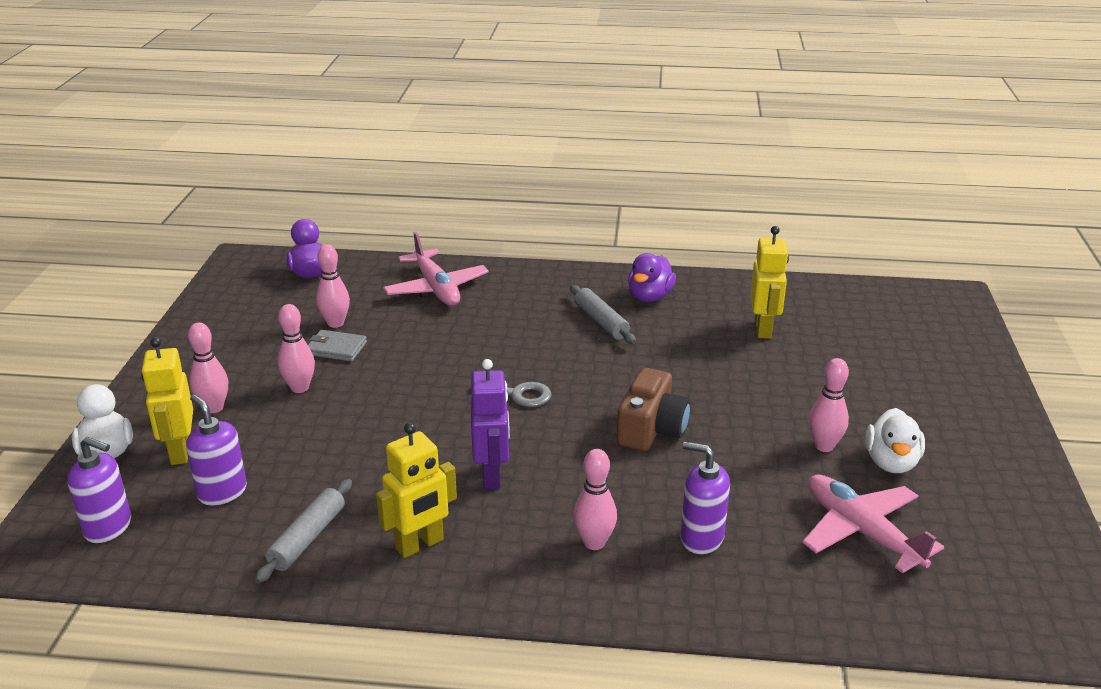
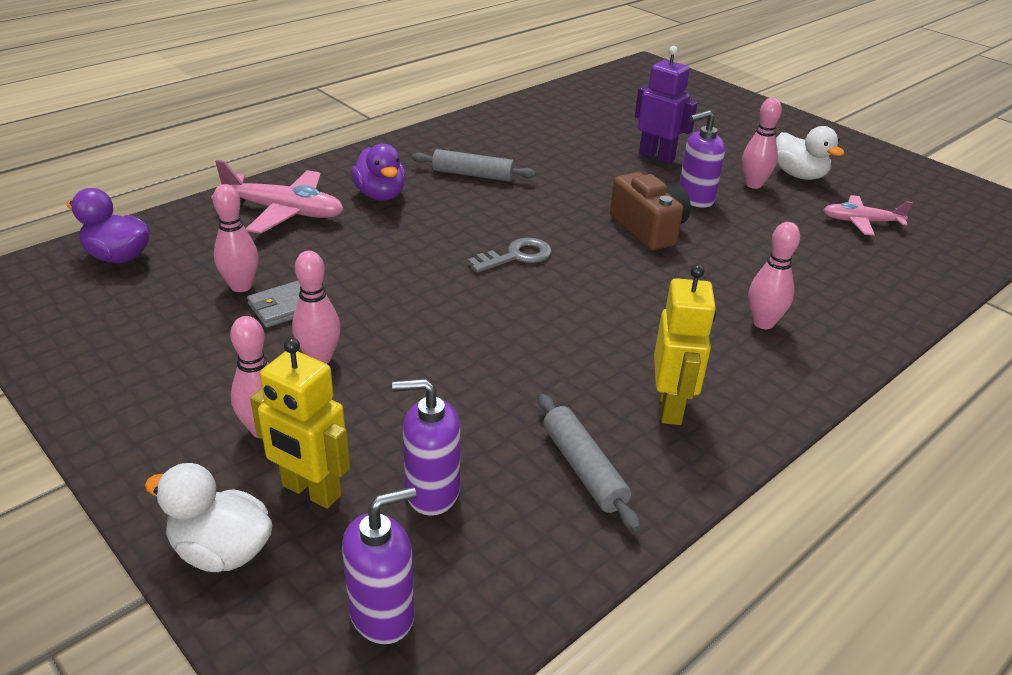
camera: 50 degrees left, 5 degrees up
purple robot [471,359,510,489] -> purple robot moved to [635,46,697,164]
purple duck [628,253,676,302] -> purple duck moved to [351,143,406,201]
purple soap dispenser [680,442,730,554] -> purple soap dispenser moved to [679,110,725,208]
yellow robot [750,226,789,339] -> none
pink plane [802,474,944,573] -> pink plane [823,195,913,236], size x0.63

